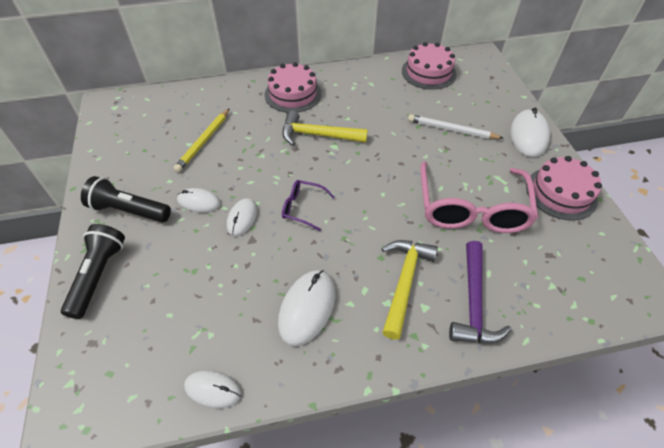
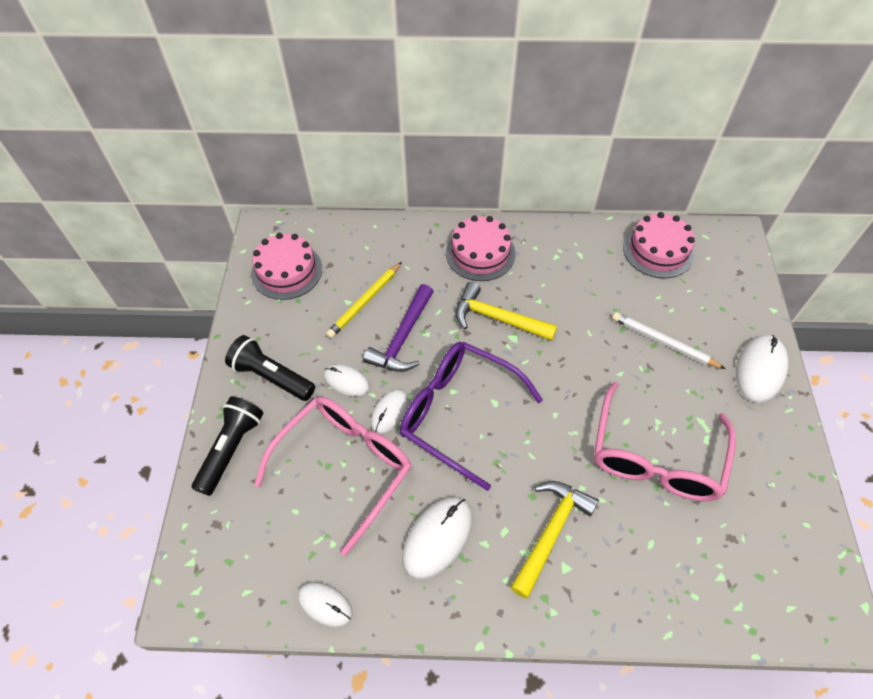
camera: 15 degrees right, 5 degrees up
purple glasses [282,180,334,231] -> purple glasses [400,342,543,491], size x2.17
purple hammer [449,241,512,344] -> purple hammer moved to [363,284,434,372]
pink cake [526,156,602,221] -> pink cake moved to [251,233,322,300]
none -> pink glasses [254,396,411,556]

